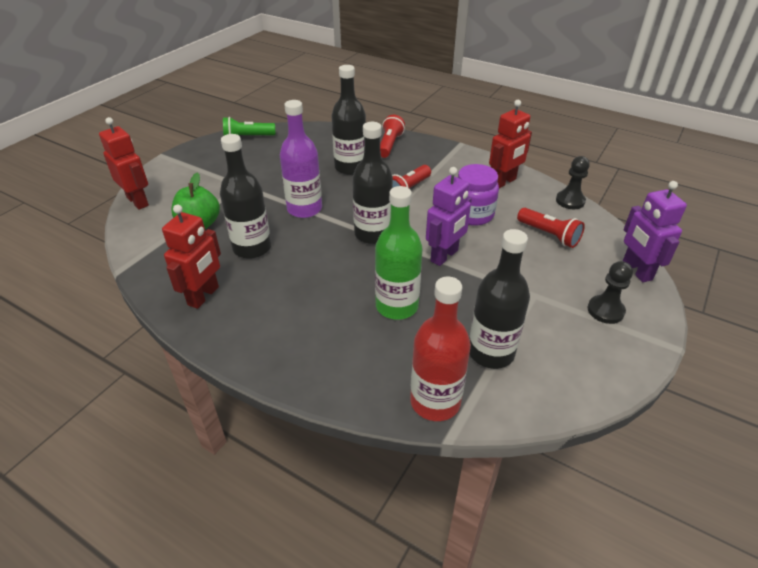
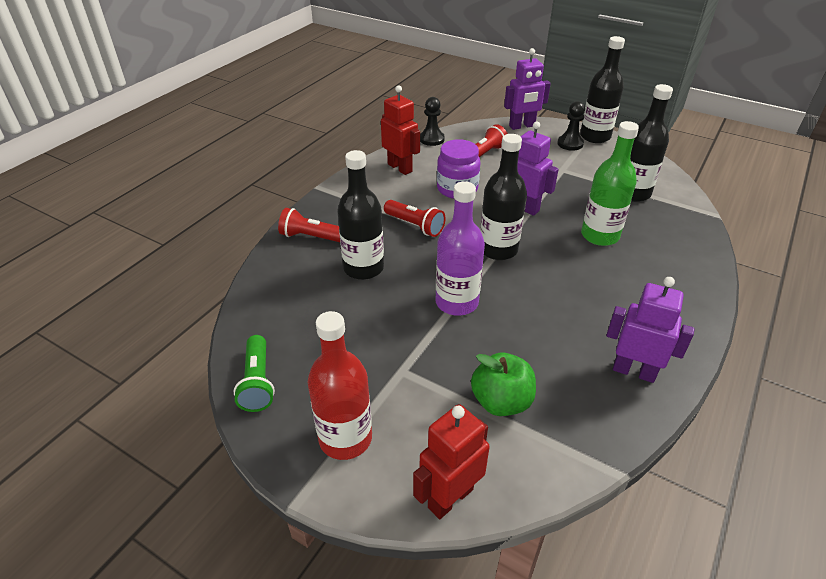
camera: 90 degrees left, 0 degrees up
red robot [162,205,221,309] -> purple robot [606,277,695,383]
black bottle [220,134,271,259] -> black bottle moved to [580,36,625,143]
red bottle [410,276,471,421] -> red bottle moved to [308,311,372,460]

